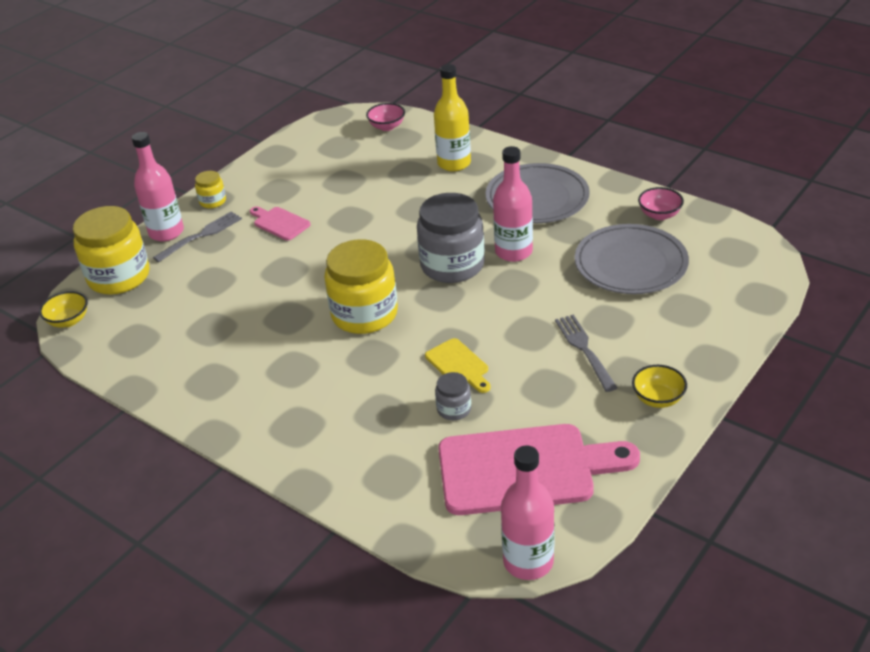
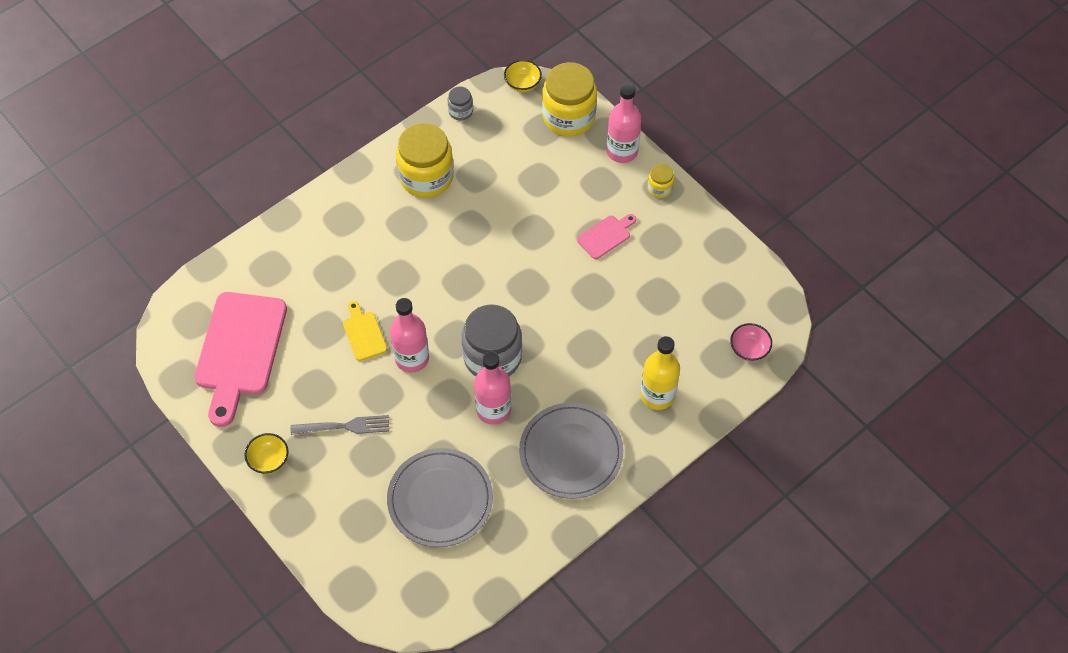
camera: 100 degrees right, 20 degrees up
grey fork [153,211,242,262] -> none
yellow jar [324,239,398,334] -> yellow jar moved to [396,123,454,198]
yellow cutting board [425,338,491,393] -> yellow cutting board turned 90 degrees clockwise [343,301,387,361]
grey jar [435,372,471,420] -> grey jar moved to [448,87,473,121]
pink bottle [501,445,554,580] -> pink bottle moved to [390,298,429,373]
pink bowl [638,187,684,220] -> none

